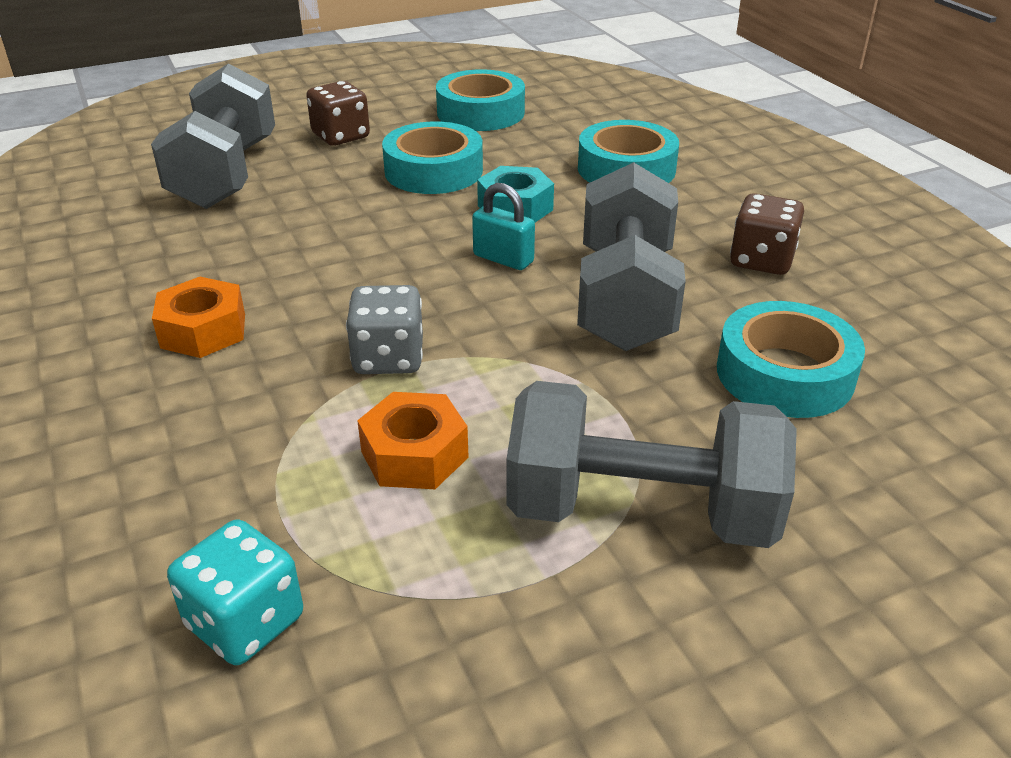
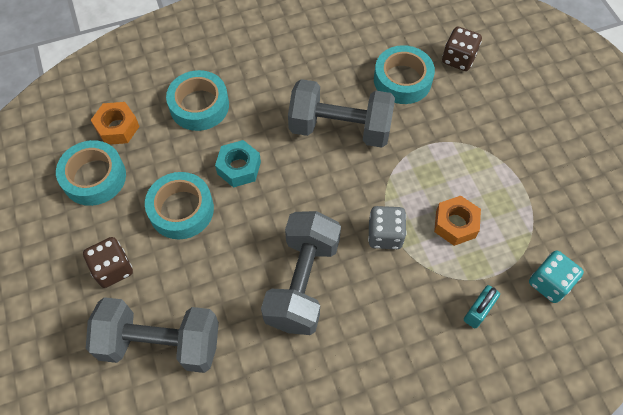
camera: 85 degrees left, 25 degrees up
orange nut [152,277,245,358] -> orange nut moved to [91,102,140,145]
turquoise padlock [472,183,535,270] -> turquoise padlock moved to [464,285,500,328]
grey dumbbell [506,381,797,548] -> grey dumbbell moved to [261,211,341,335]
brown dice [730,193,804,275] -> brown dice moved to [442,27,482,71]

